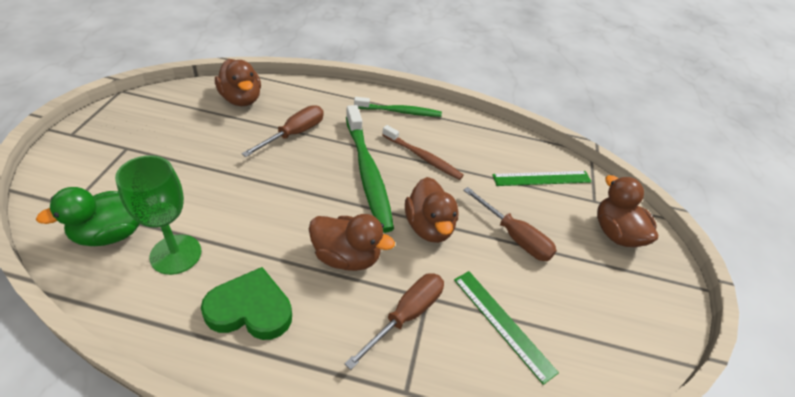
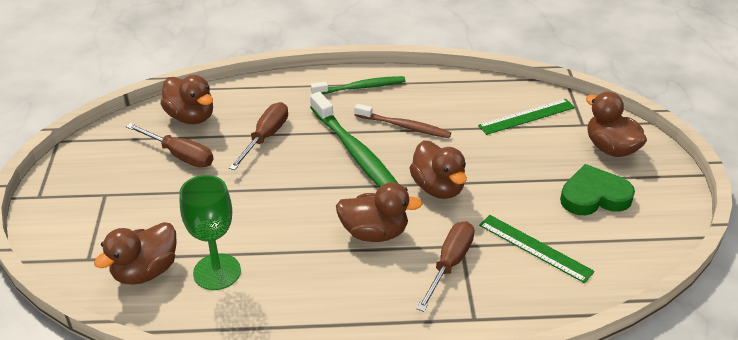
camera: 10 degrees left, 5 degrees down
green duck [36,187,140,246] -> brown duck [94,222,177,285]
green heart [201,267,292,340] -> green heart moved to [560,164,635,215]
brown screwdriver [463,187,557,261] -> brown screwdriver moved to [126,123,214,168]

